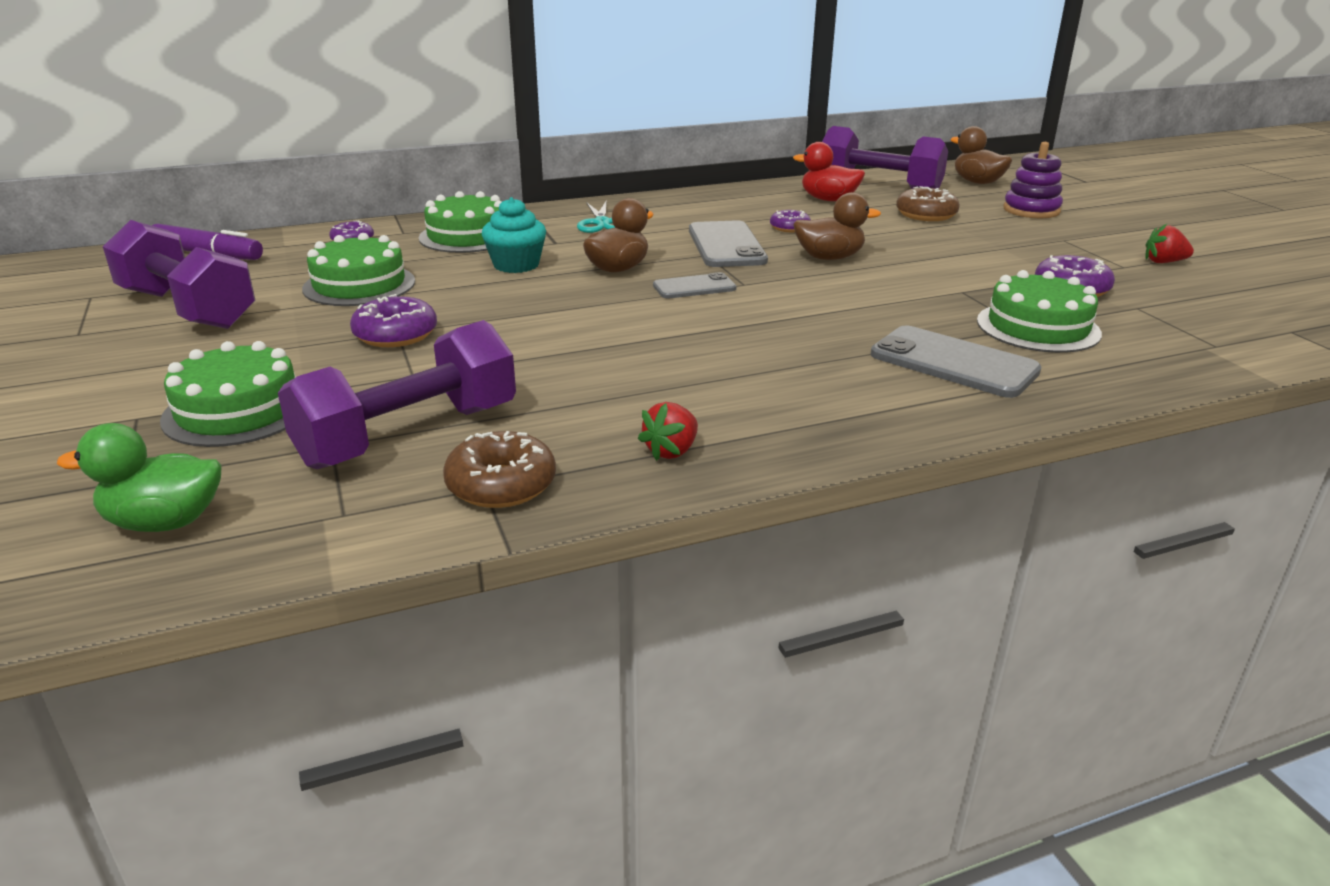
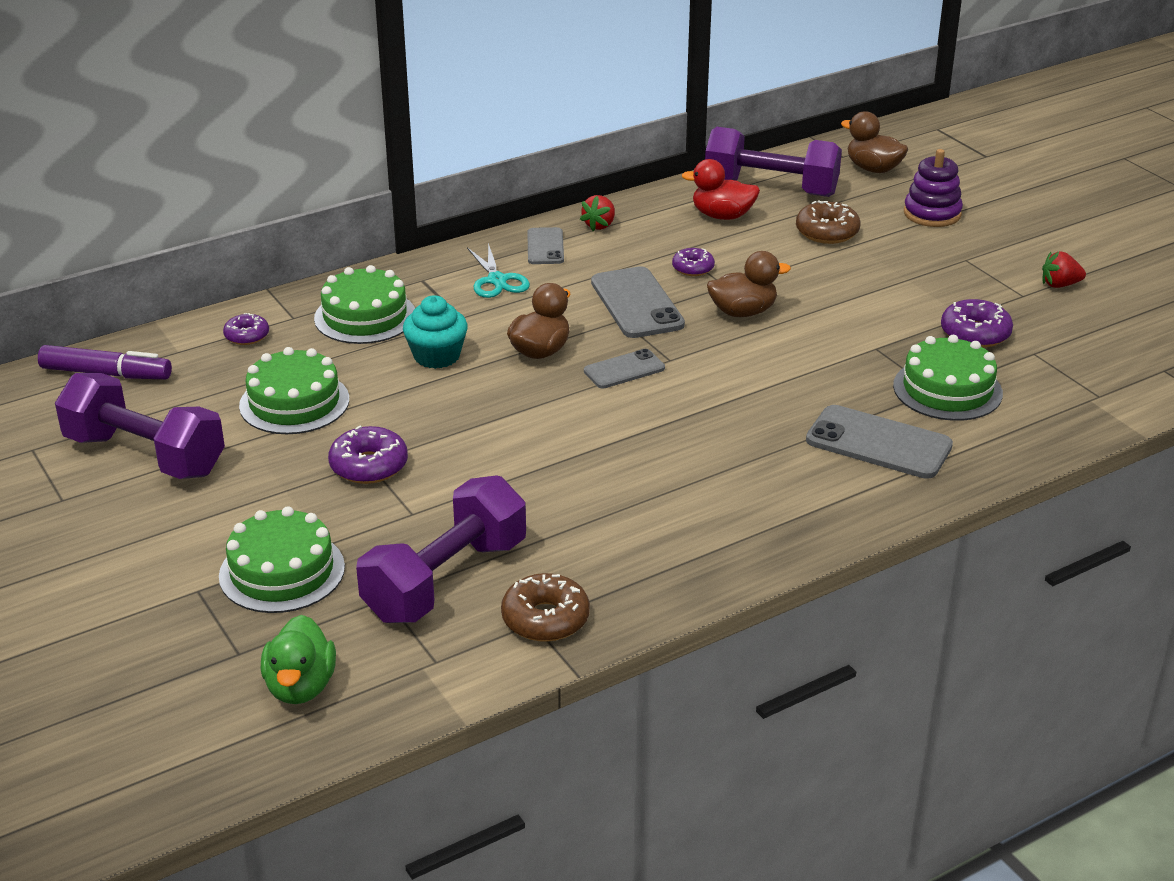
camera: 10 degrees left, 5 degrees up
green duck [57,423,222,532] -> green duck turned 75 degrees counterclockwise [261,615,336,704]
red strawberry [638,402,698,461] -> red strawberry moved to [580,195,615,231]
none -> grey phone [527,227,564,264]

